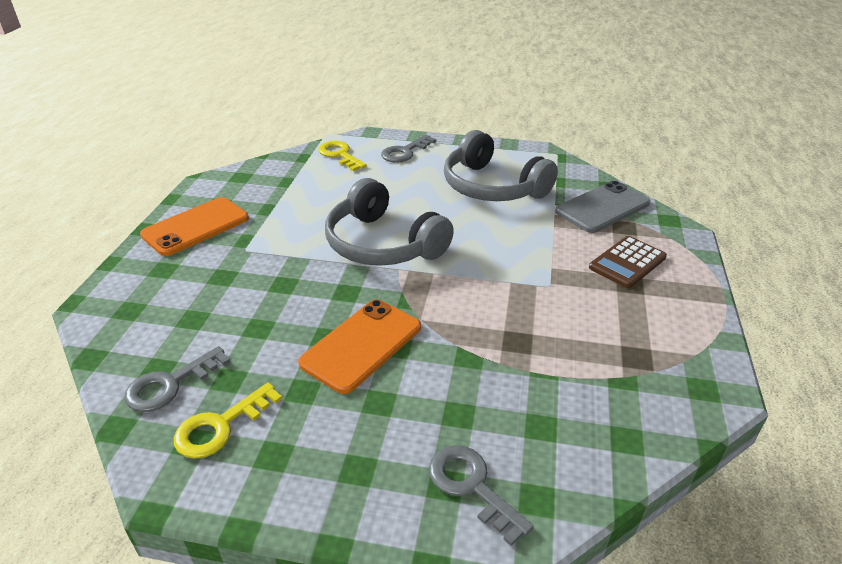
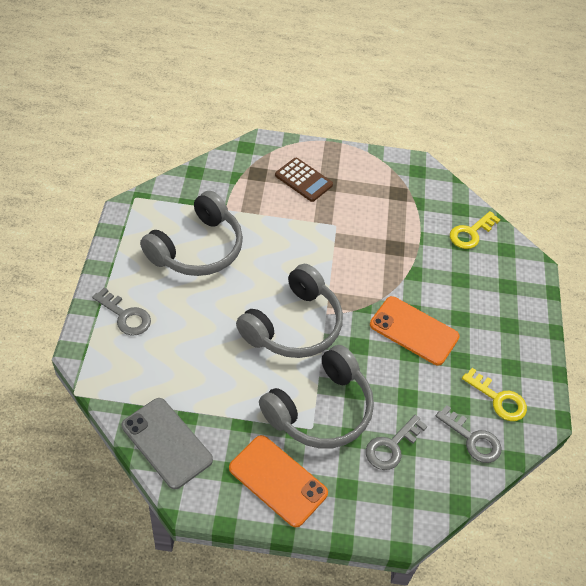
camera: 100 degrees left, 15 degrees up
yellow key [318,141,367,171] -> yellow key moved to [450,211,500,249]
grey key [429,445,534,546] -> grey key moved to [366,415,427,470]
grey phone [555,181,650,233] -> grey phone moved to [122,398,213,489]
none -> grey headphones [259,345,374,449]

